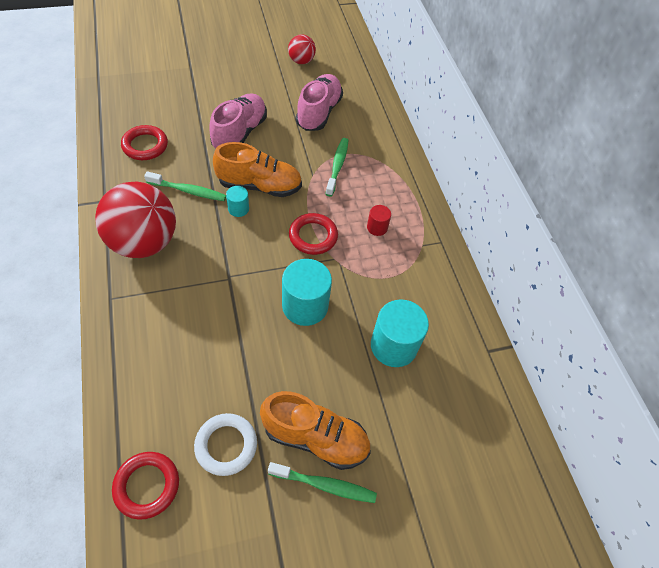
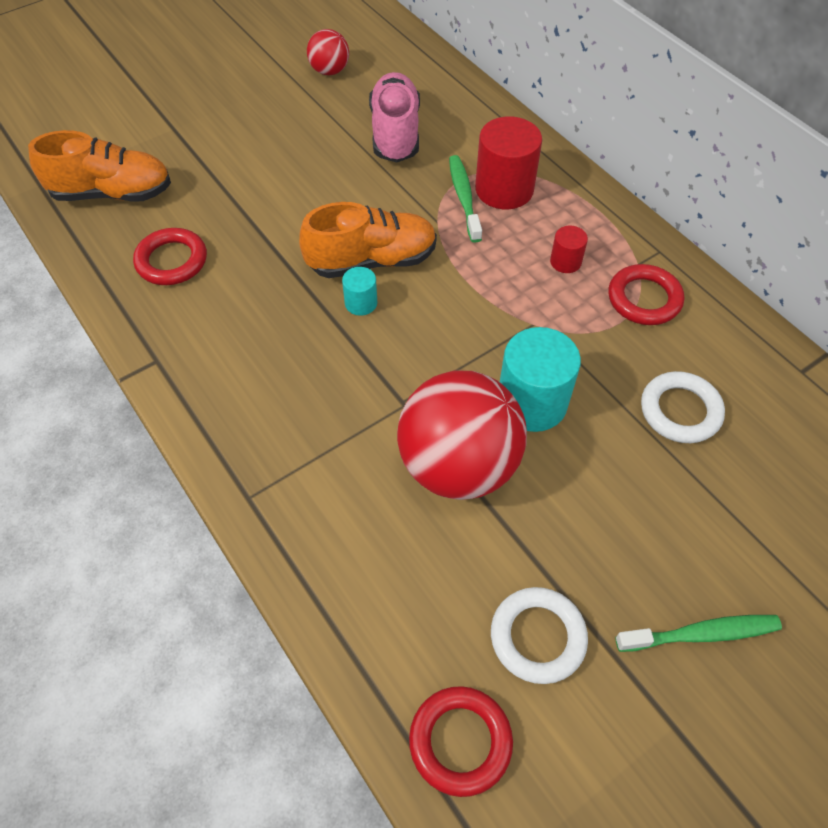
camera: 15 degrees left, 0 degrees up
red ball [95,182,176,258] -> red ball moved to [397,371,527,500]
green toothbrush [144,171,226,201] -> none
pink shoe [209,93,267,149] -> none
orange shoe [260,391,370,470] -> orange shoe moved to [28,130,171,202]
red ring [289,213,338,255] -> red ring moved to [609,264,684,325]
turquoise cylinder [371,299,429,367] -> white ring [641,371,725,443]
none -> red cylinder [475,117,542,209]

